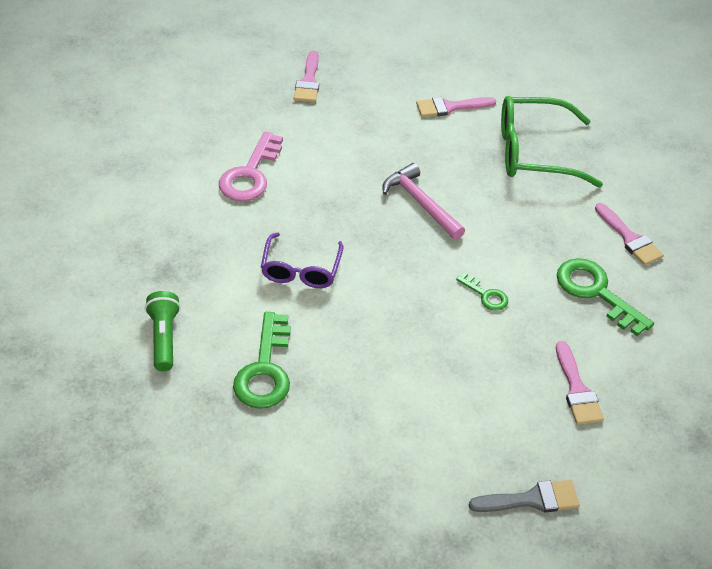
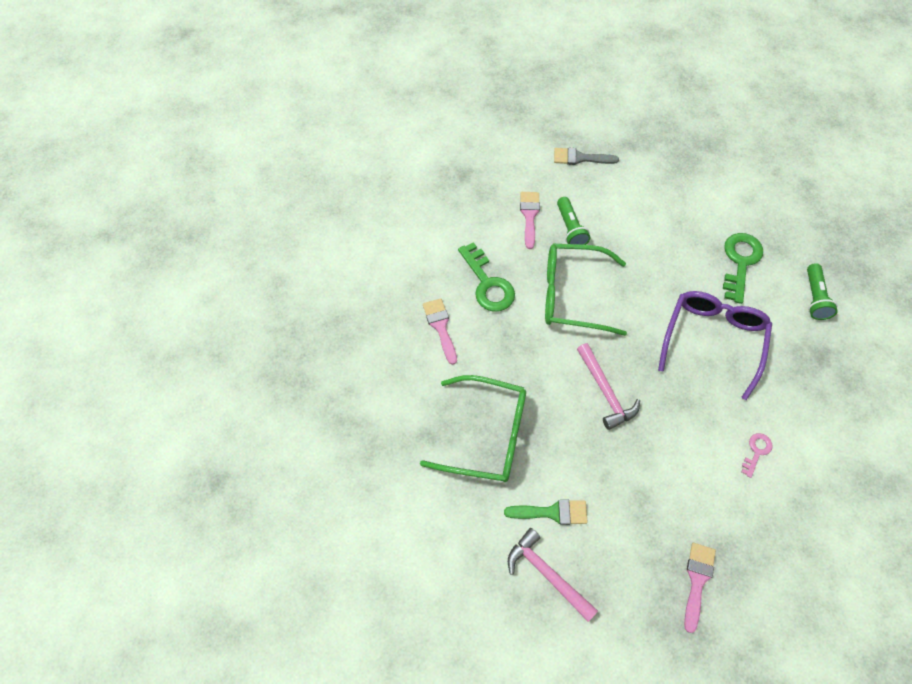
camera: 165 degrees left, 15 degrees up
pink key [219,131,283,201] -> pink key [741,433,773,478], size x0.53
purple glasses [261,232,343,288] -> purple glasses [658,291,772,400], size x1.58
pink brush [416,97,496,117] -> green brush [504,500,587,525]
green key [456,272,508,311] -> green glasses [545,244,627,336]
none -> pink hammer [508,528,598,622]
none -> green flashlight [557,197,590,245]

